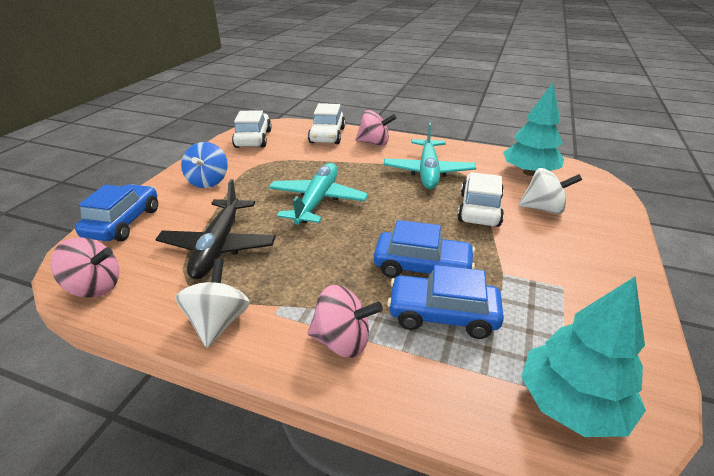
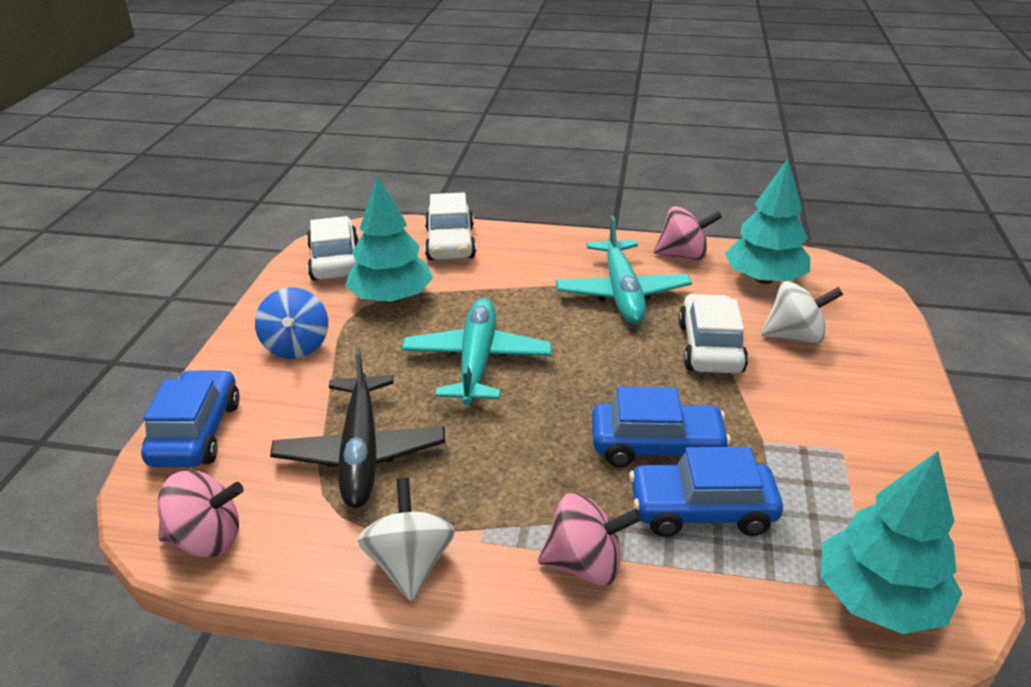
camera: 10 degrees left, 0 degrees up
pink spinning top [356,110,396,146] -> pink spinning top moved to [654,206,722,260]
none -> turquoise tree [345,176,433,303]

